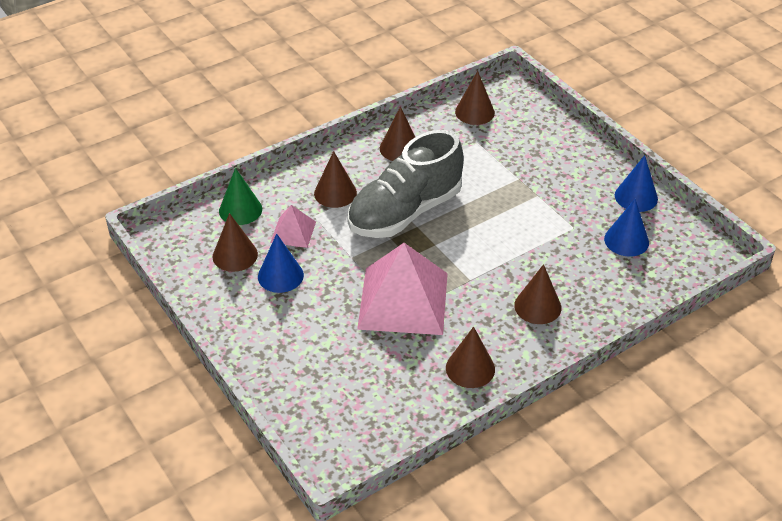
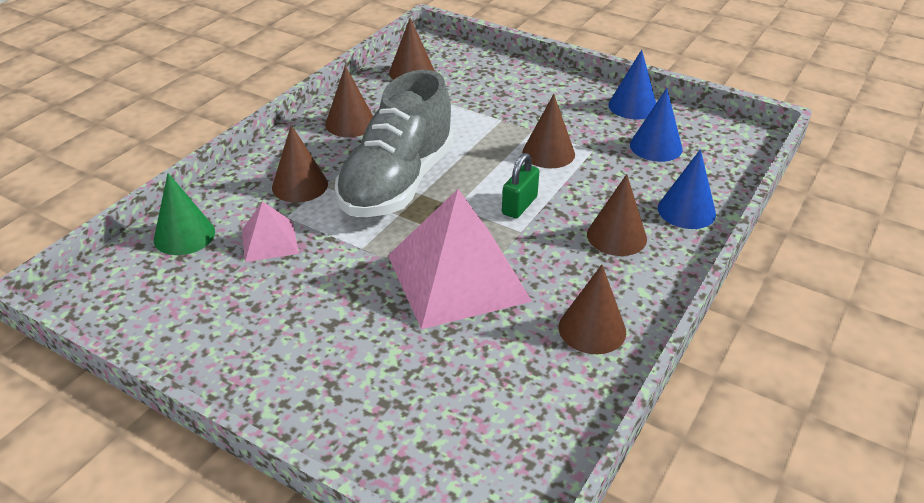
camera: 25 degrees left, 5 degrees down
brown cone [213,213,258,272] -> brown cone moved to [522,94,575,168]
blue cone [258,234,304,293] -> blue cone moved to [658,149,716,229]
none -> green padlock [502,153,539,219]

